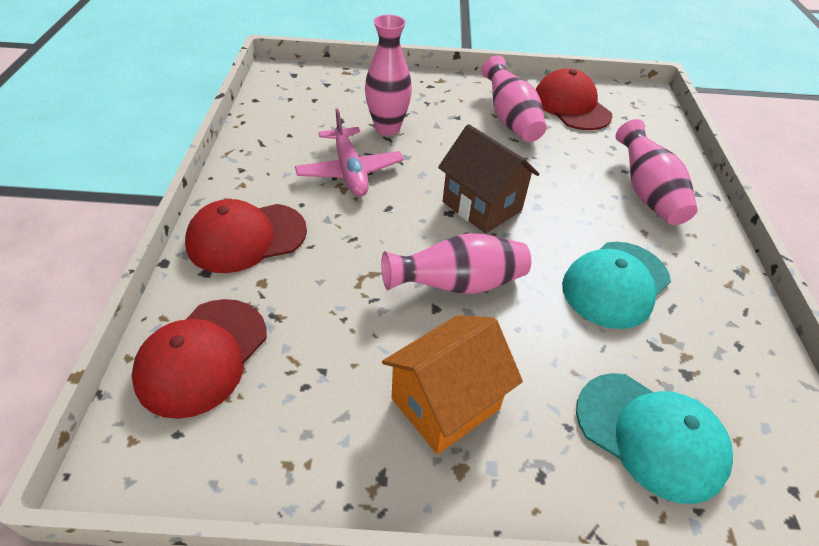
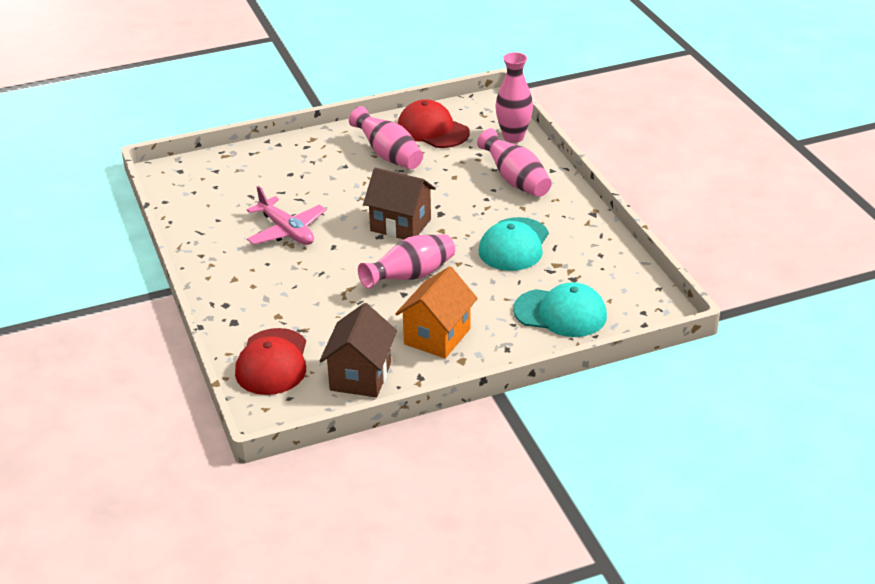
camera: 20 degrees left, 10 degrees down
red cap [185,199,307,273] -> none
pink vase [365,15,412,136] -> pink vase moved to [495,52,533,143]
none -> brown house [319,303,397,397]

